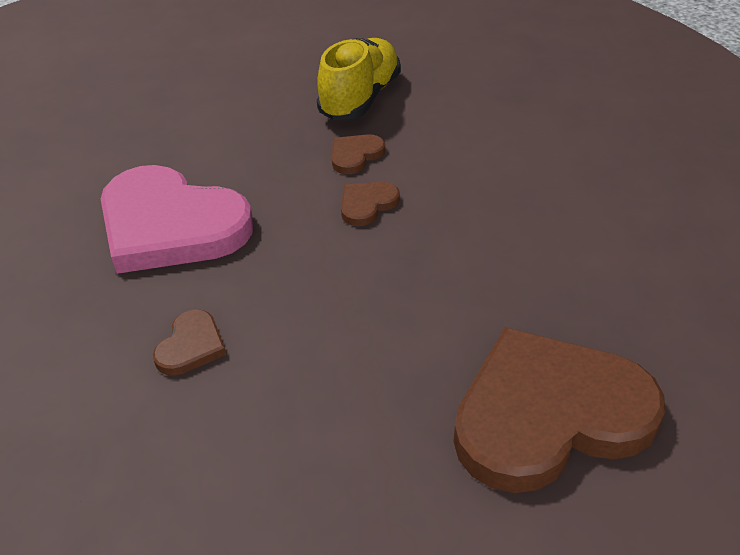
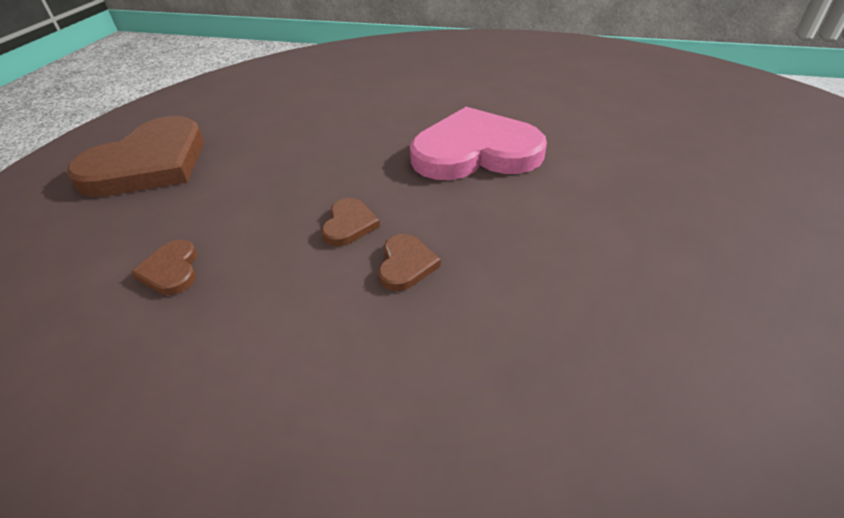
camera: 145 degrees right, 0 degrees up
brown heart [153,309,226,376] -> brown heart moved to [131,240,197,295]
yellow shoe [317,38,401,120] -> none

